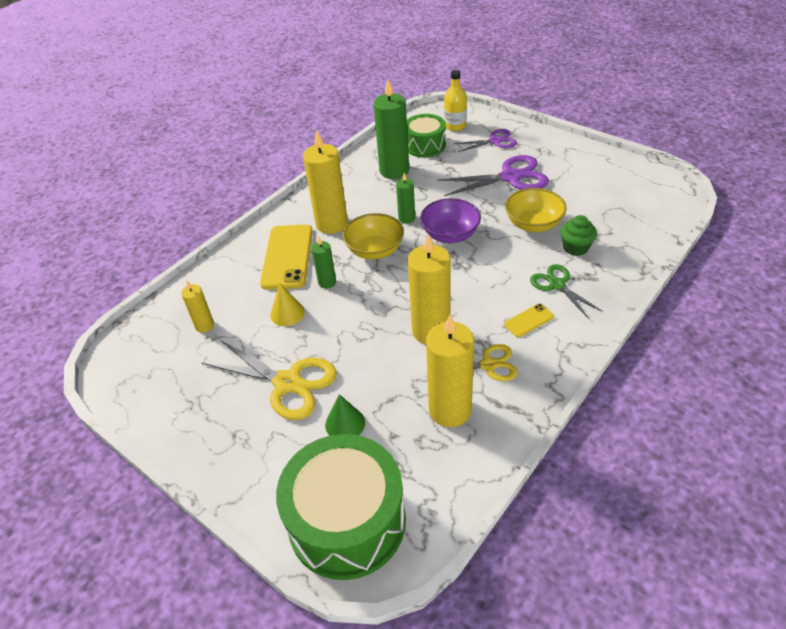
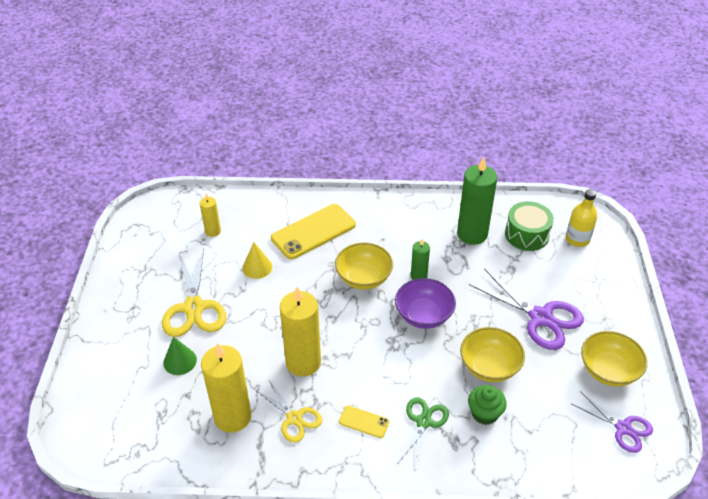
camera: 50 degrees right, 0 degrees up
green drum [276,434,406,580] -> none
yellow candle [303,130,348,234] -> none
green candle [311,237,336,289] -> none
purple scissors [454,129,517,152] -> purple scissors moved to [572,391,653,453]
none -> yellow bowl [581,331,647,387]

